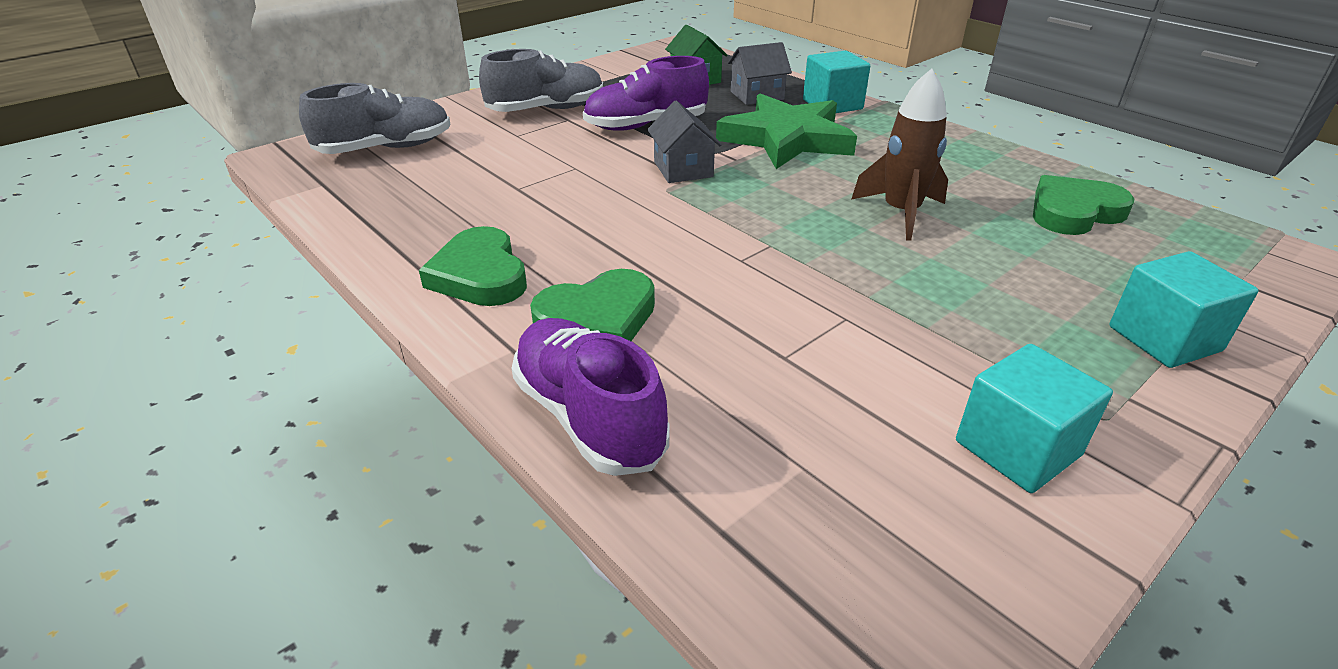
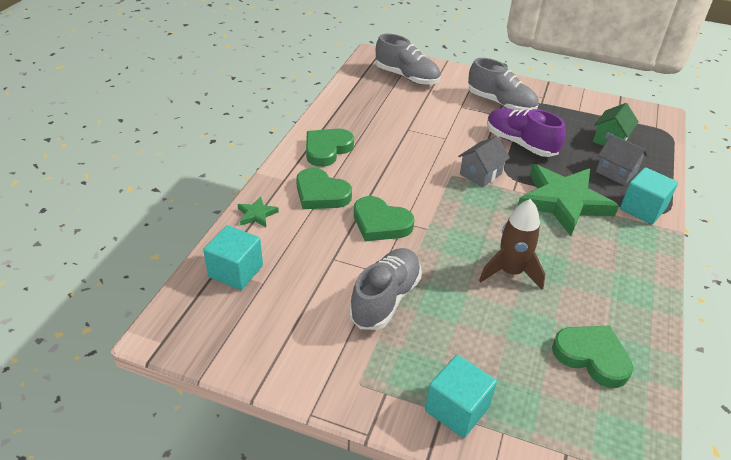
camera: 60 degrees right, 5 degrees up
purple shoe [511,318,669,476] -> green star [238,197,279,227]
turquoise cube [956,344,1113,493] -> turquoise cube moved to [203,225,263,290]
none -> grey shoe [349,248,422,330]
none -> green heart [354,196,414,241]

